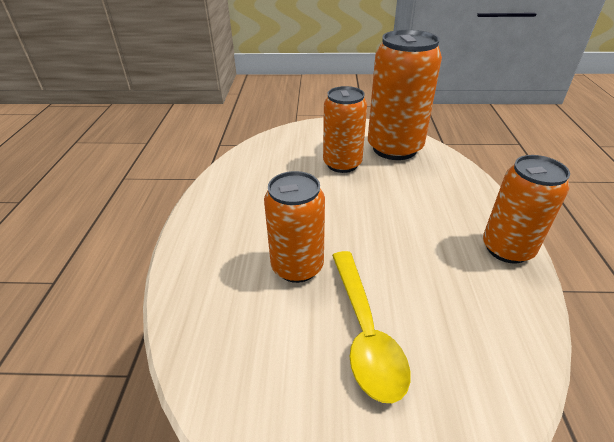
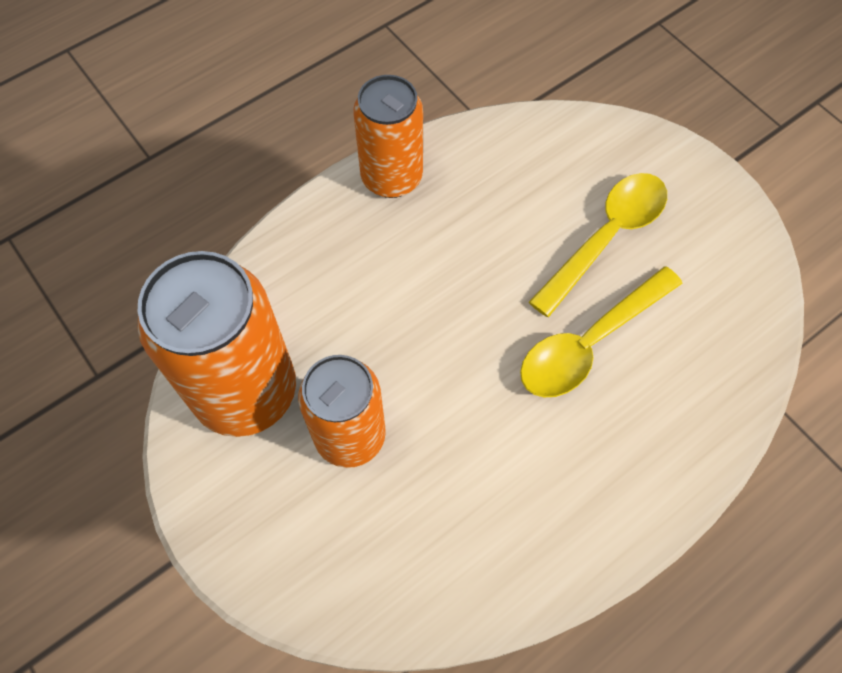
camera: 130 degrees left, 25 degrees up
orange can [264,171,325,283] -> yellow spoon [520,266,683,398]

